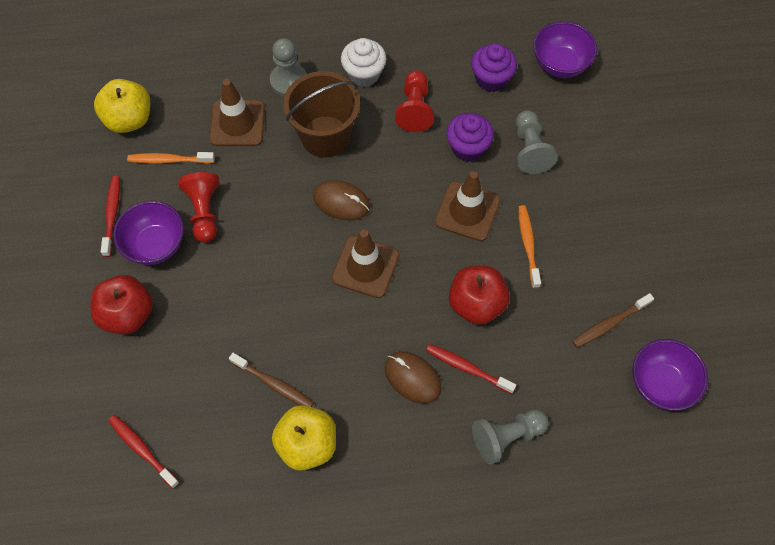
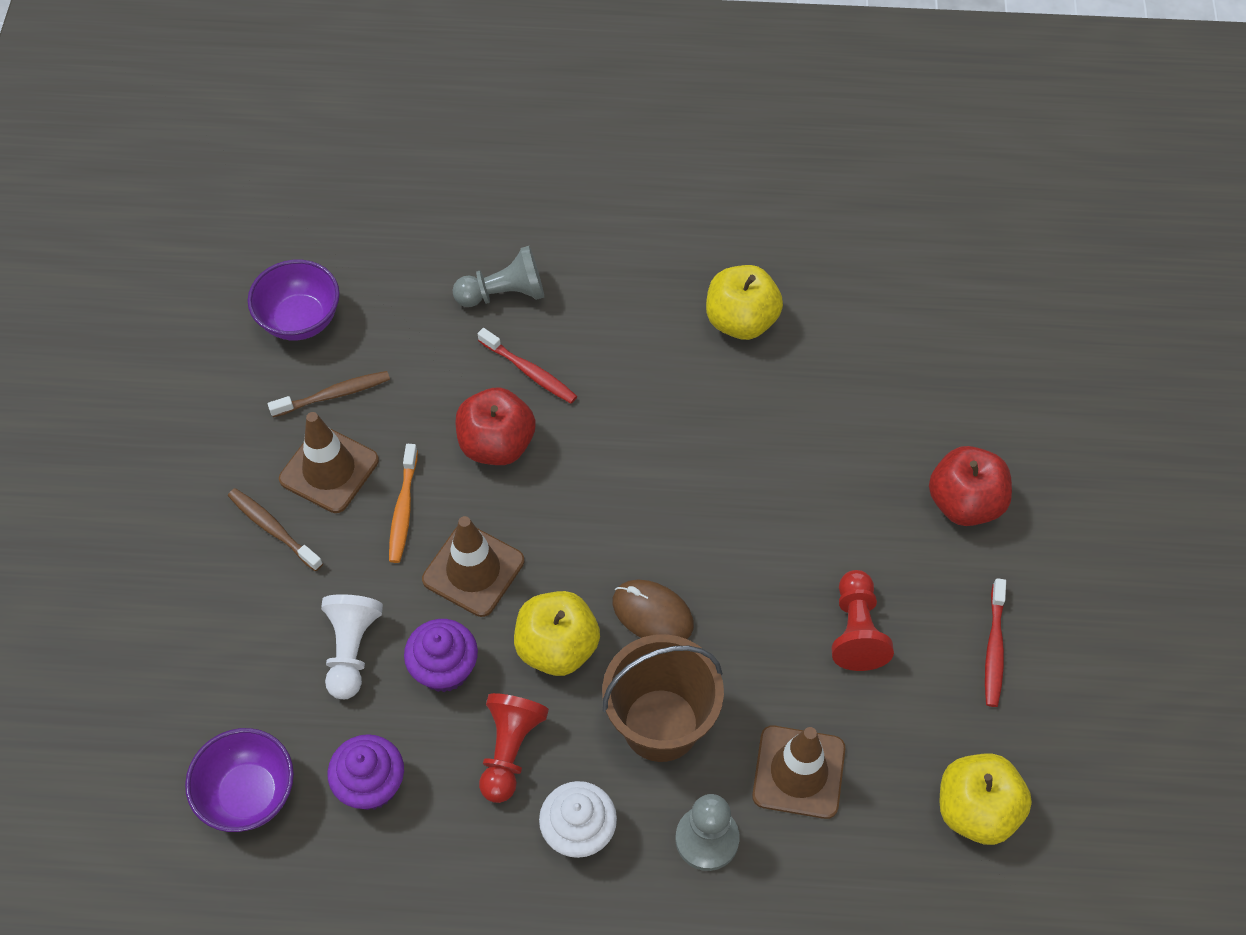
camera: 170 degrees left, 5 degrees down
red toothbrush [108,415,179,489] -> none
purple bowl [113,201,184,265] -> none
orange toothbrush [127,152,215,164] -> none
brown toothbrush [229,353,314,407] -> brown toothbrush moved to [228,488,323,571]
brown traffic cone [332,230,399,298] -> brown traffic cone moved to [279,412,379,513]
brown mouse [385,352,441,404] -> none
grey pawn [516,110,558,174] -> white pawn [321,594,383,699]
none -> yellow apple [514,591,600,676]

